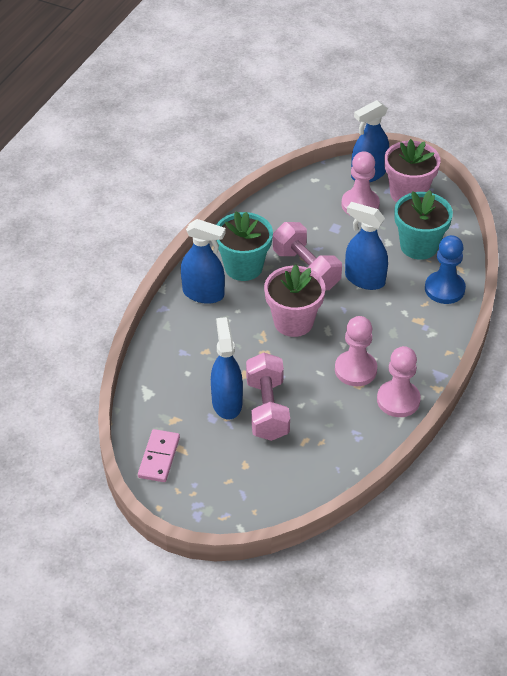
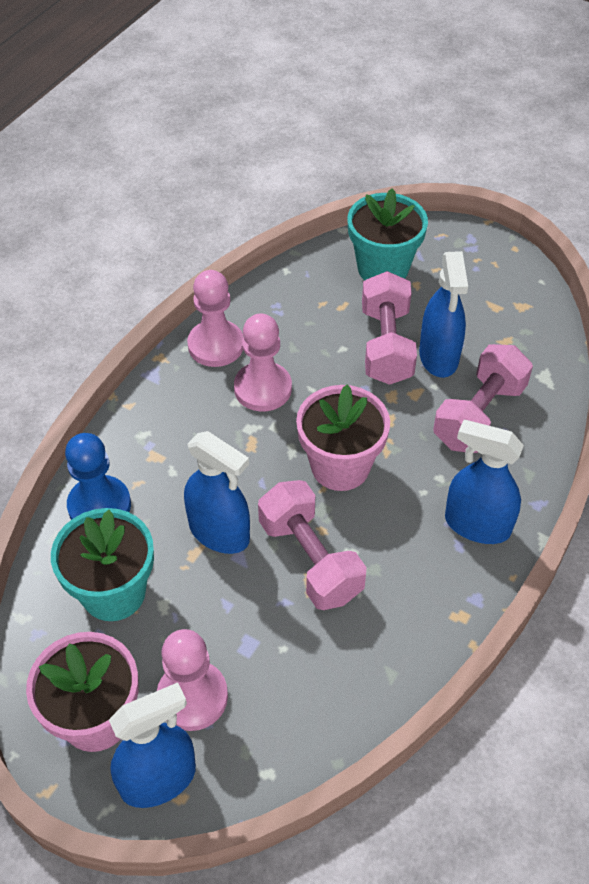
camera: 175 degrees left, 5 degrees up
pink domino [138,429,180,482] -> none
turquoise flower pot [217,211,273,281] -> turquoise flower pot moved to [348,188,428,280]
none -> pink dumbbell [433,344,533,453]

